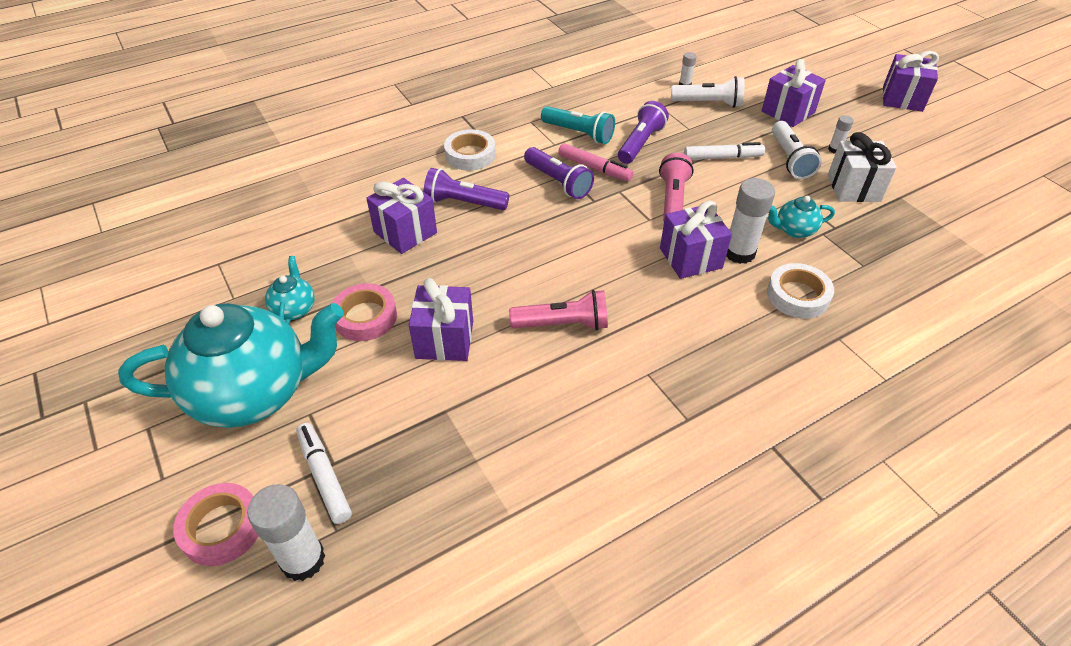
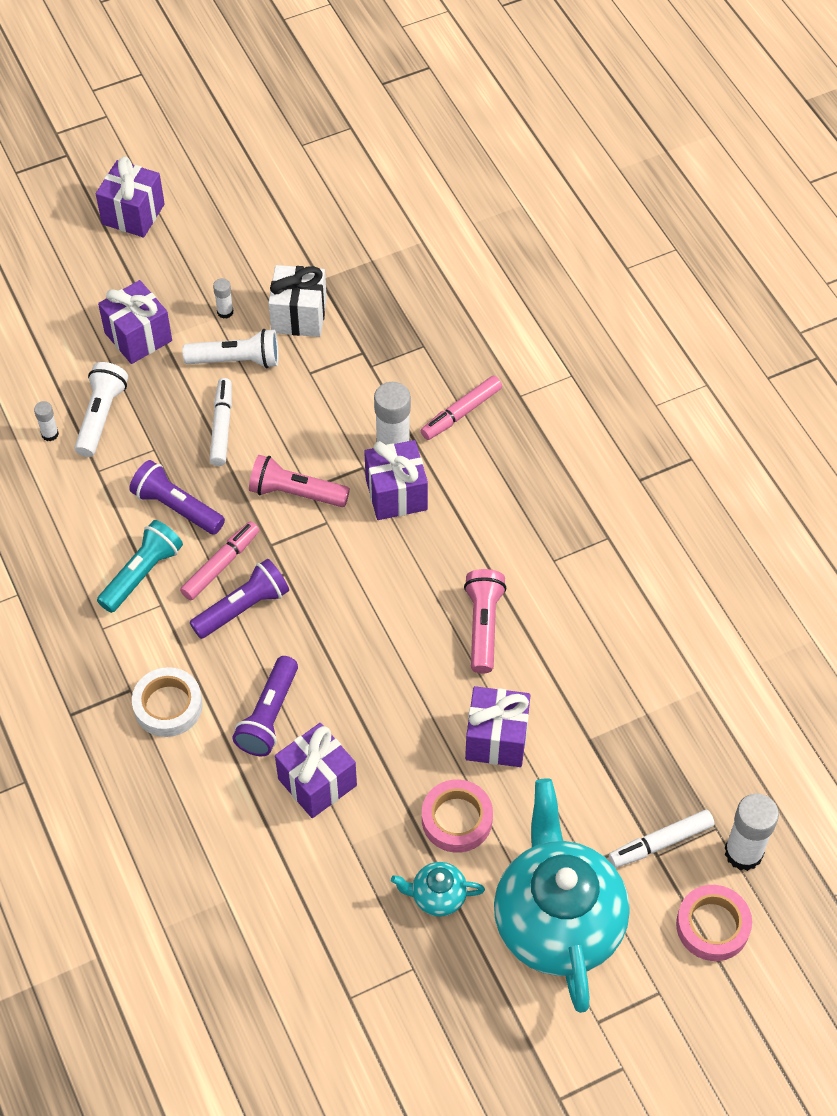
camera: 85 degrees left, 10 degrees up
white tape [767,263,834,319] -> pink marker [421,376,502,440]
turquoise teapot [768,196,835,238] -> none

